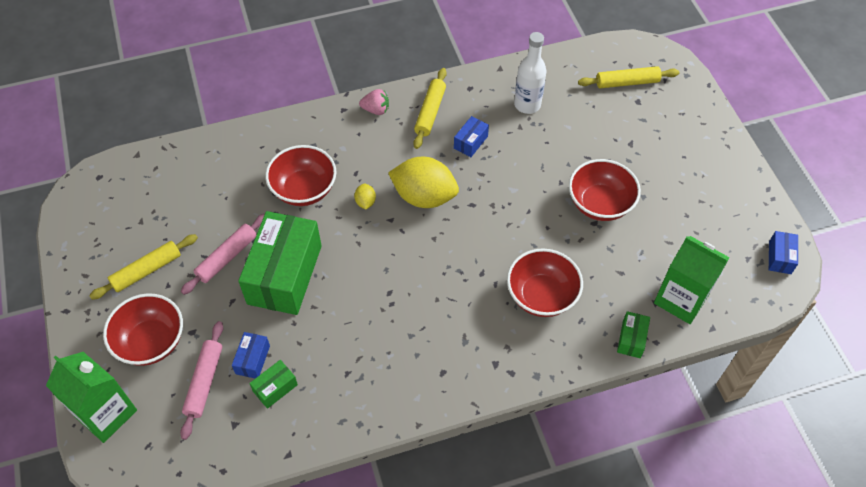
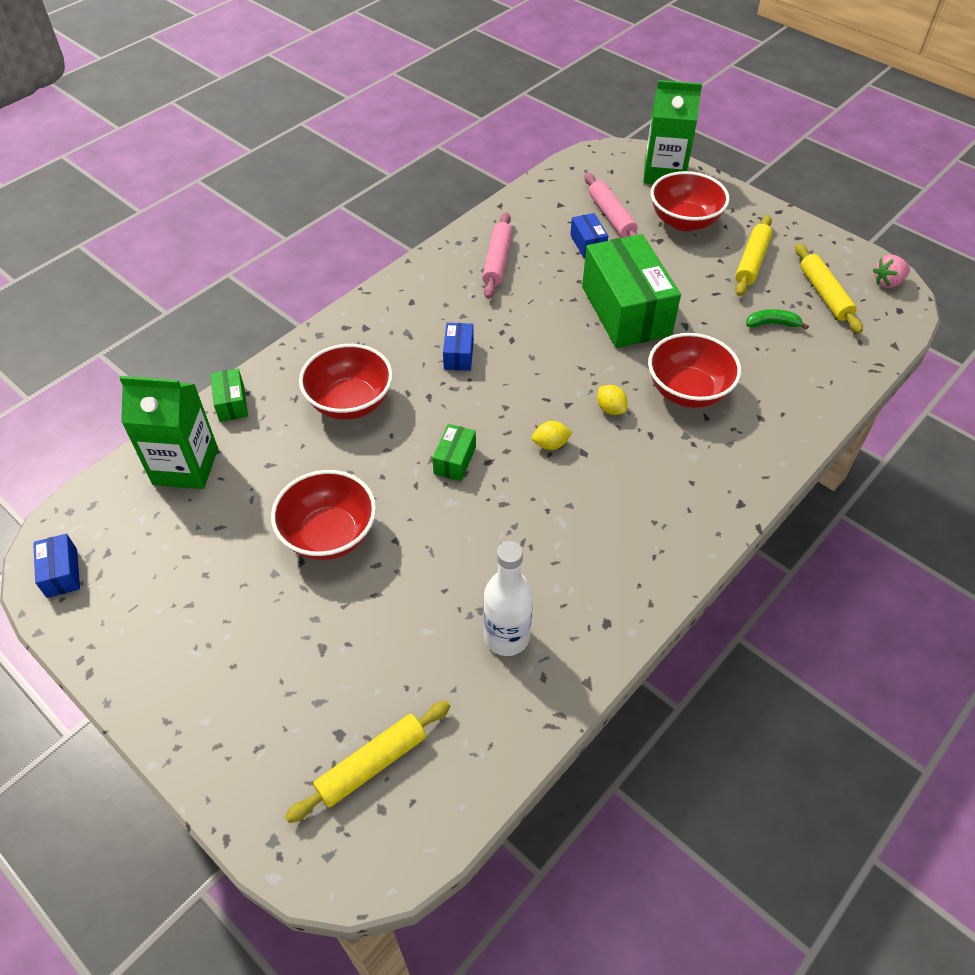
camera: 150 degrees right, 5 degrees down
pink rolling pin [181,214,265,295] -> pink rolling pin moved to [482,212,513,299]
green box [249,360,298,409] -> green box moved to [432,424,476,481]
pink strawberry [359,89,389,115] -> pink strawberry moved to [873,255,910,288]
yellow lemon [388,157,459,208] -> yellow lemon [532,421,572,450], size x0.42
yellow rolling pin [413,68,447,149] -> yellow rolling pin moved to [795,244,863,334]
blue box [454,116,489,157] -> blue box moved to [443,323,474,371]
none -> green banana [746,309,809,330]

